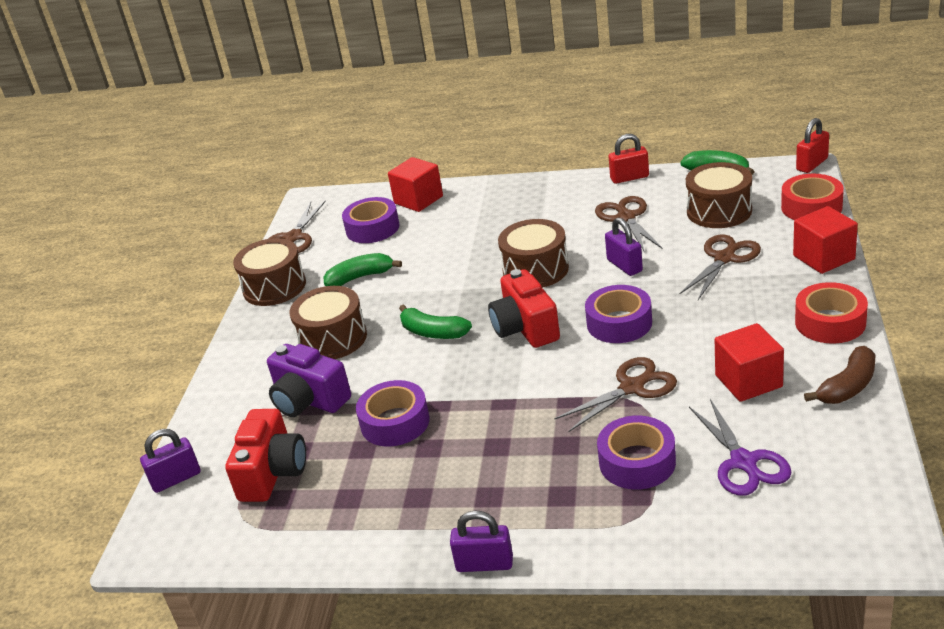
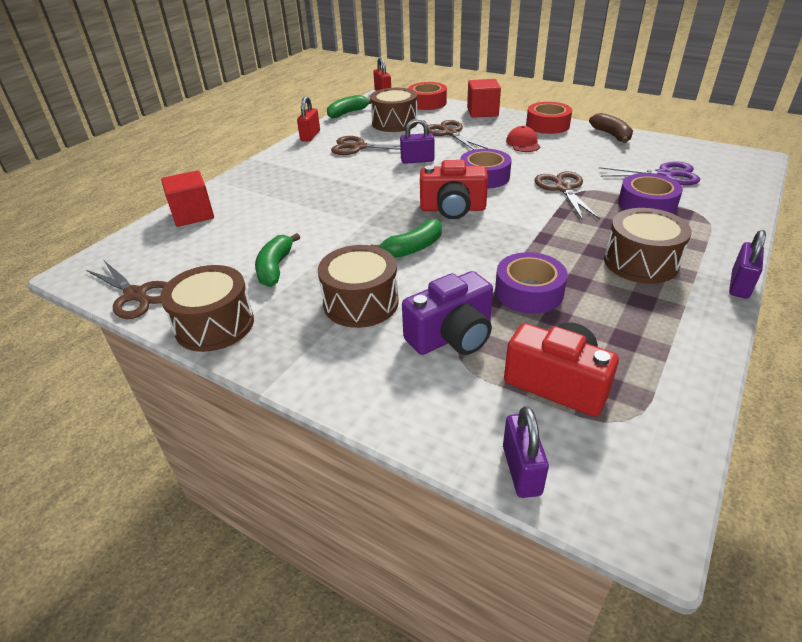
camera: 70 degrees left, 5 degrees up
purple tape [342,197,400,243] -> none
brown drum [498,219,569,288] -> brown drum moved to [604,208,692,284]
red cube [715,323,784,402] -> none
none -> red cap [506,126,540,152]

